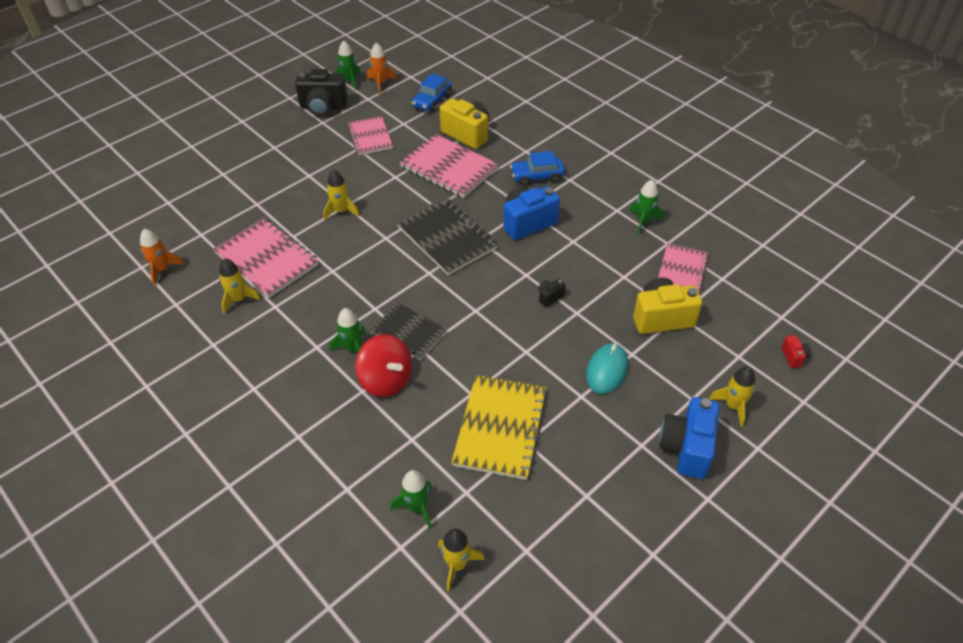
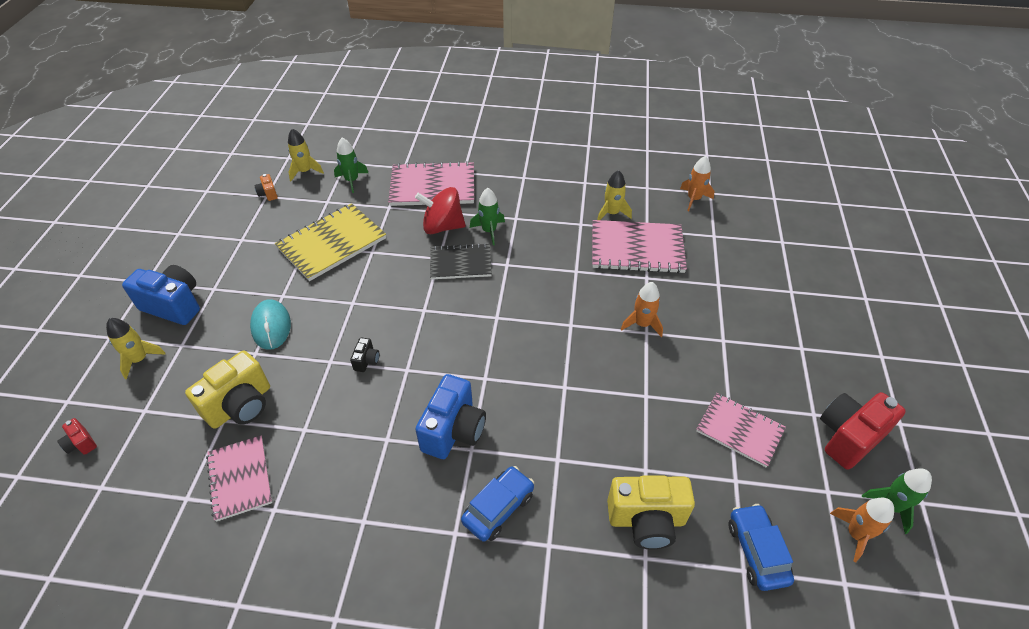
camera: 140 degrees right, 0 degrees up
black camera [295,69,348,116] -> red camera [820,392,906,470]
yellow rocket [323,169,360,220] -> orange rocket [621,282,663,337]
black notebook [396,197,498,275] -> none
pink notebook [400,134,499,198] -> pink notebook moved to [388,161,474,206]
yellow notebook [451,375,548,480] -> yellow notebook turned 75 degrees clockwise [275,203,386,281]
green rocket [629,180,664,235] -> none
blue camera [659,397,720,479] -> blue camera turned 45 degrees counterclockwise [122,265,200,325]
none -> orange camera [254,174,278,201]

